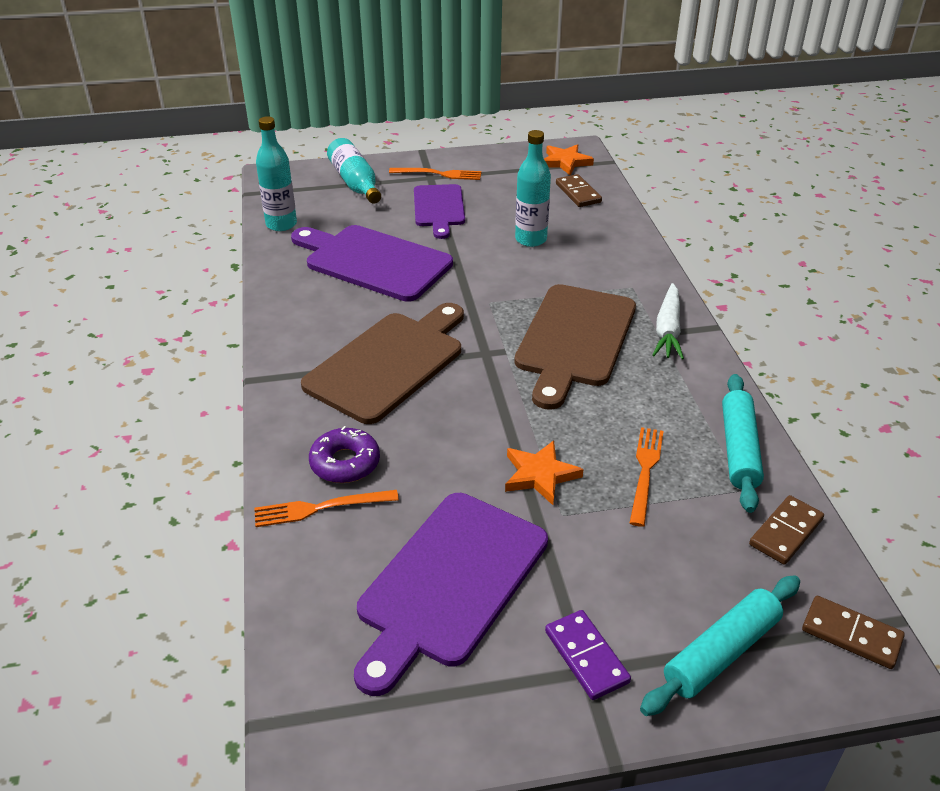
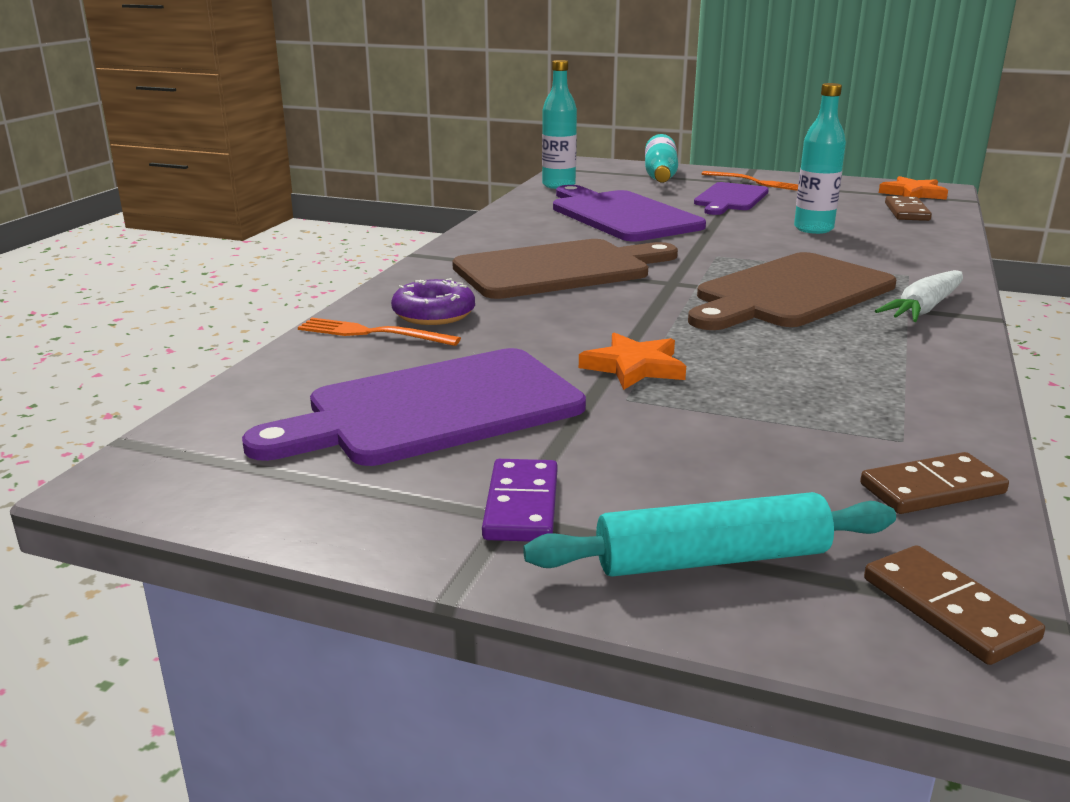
camera: 30 degrees right, 15 degrees down
orange fork [630,427,663,527] -> none
turquoise rolling pin [722,374,764,513] -> none

